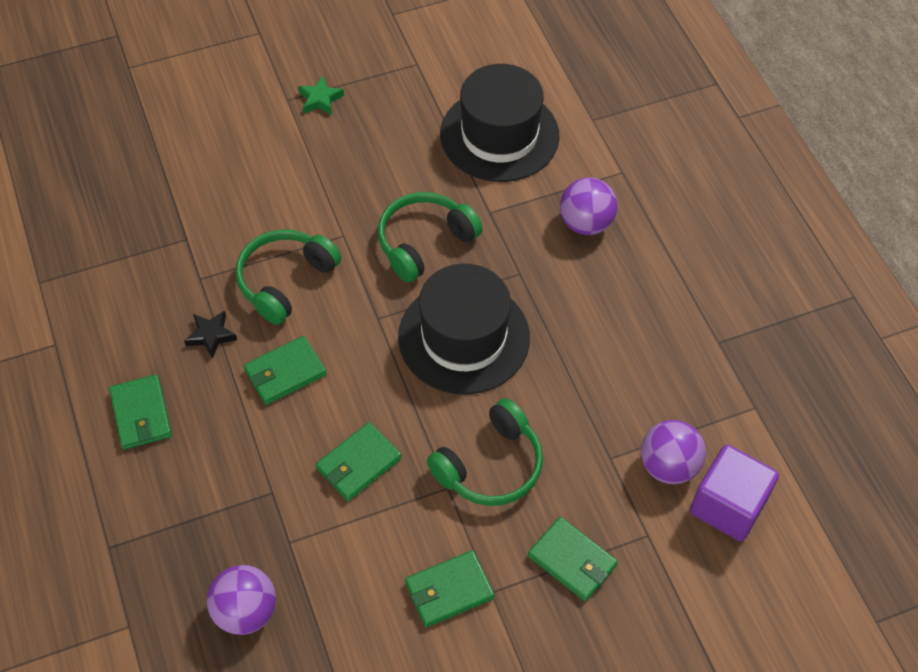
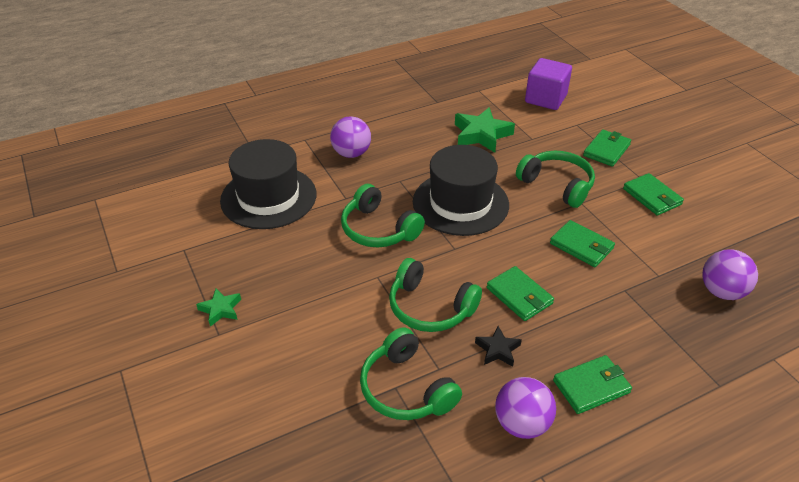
camera: 95 degrees left, 15 degrees down
purple ball [641,420,706,484] -> purple ball moved to [495,377,556,439]
none -> green headphones [360,327,462,420]
none -> green star [455,108,515,153]

